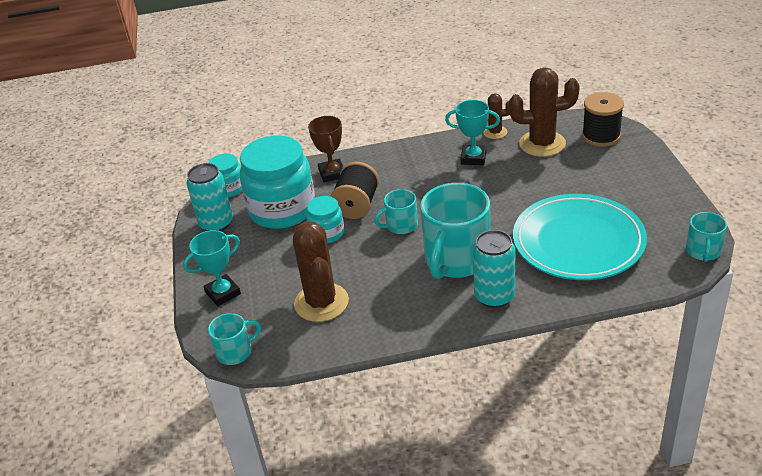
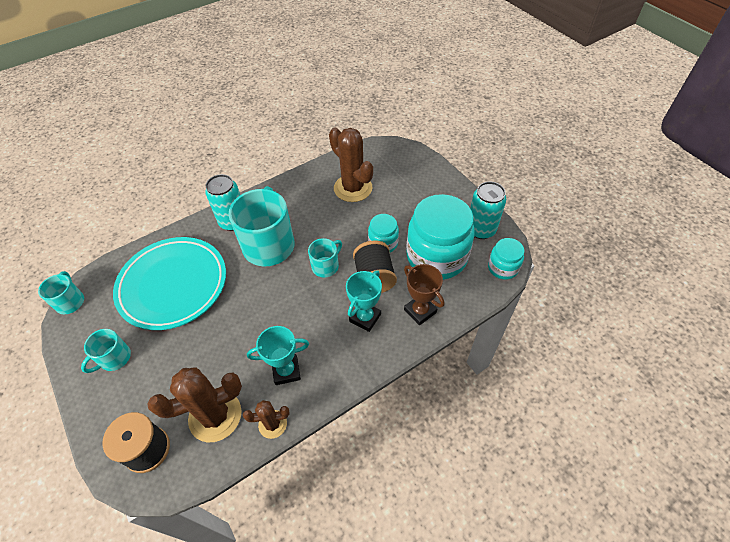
camera: 155 degrees right, 15 degrees up
turquoise trophy [183,230,241,306] -> turquoise trophy moved to [346,270,382,332]
turquoise mug [208,313,261,365] -> turquoise mug moved to [81,329,131,373]

